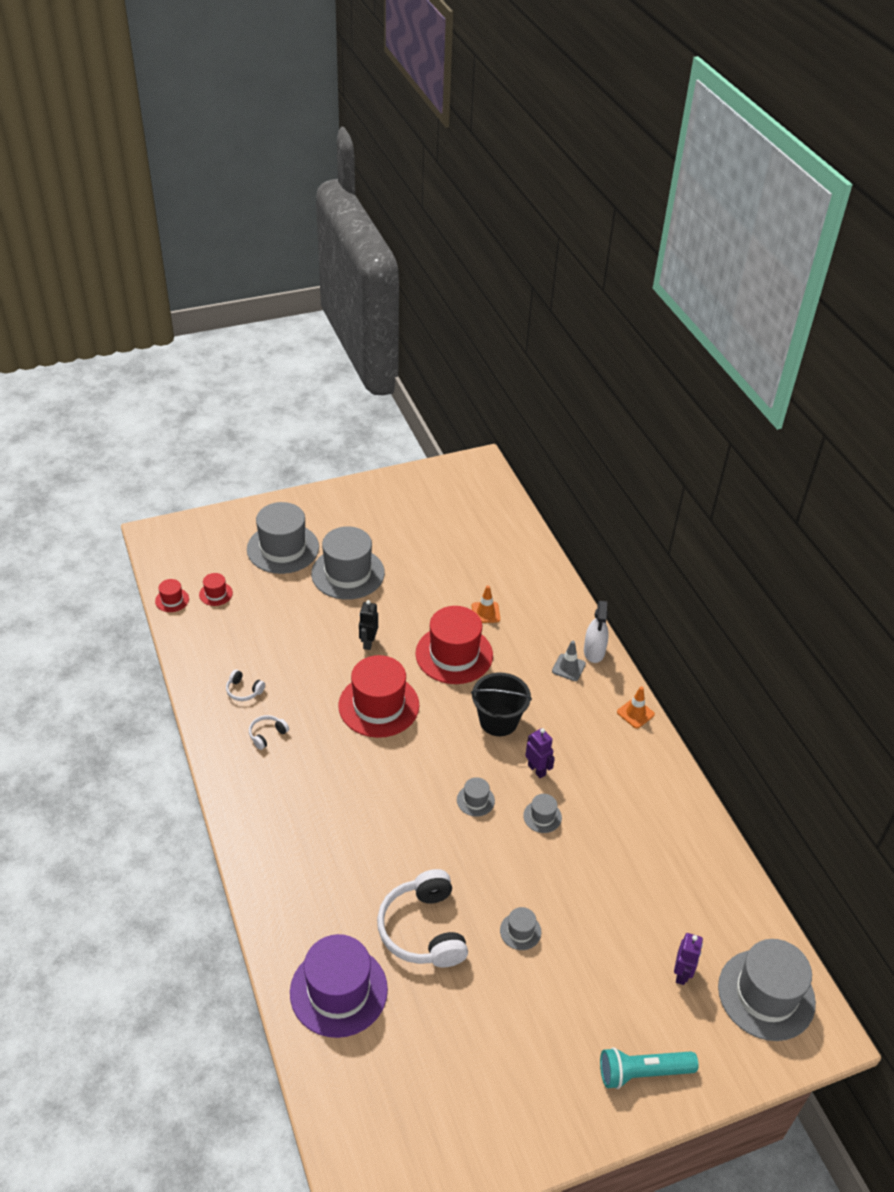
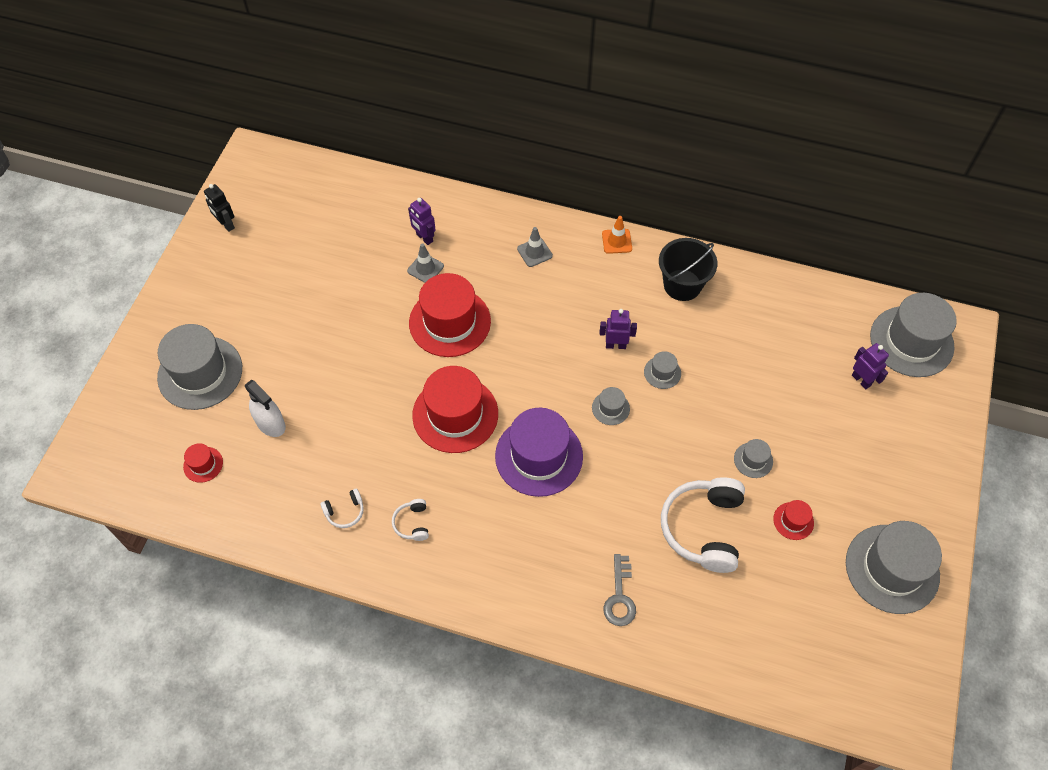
camera: 50 degrees left, 15 degrees up
red hat [155,579,189,612] -> red hat moved to [773,500,814,540]
purple hat [290,934,388,1038] -> purple hat moved to [495,408,583,497]
grey hat [311,526,385,600] -> grey hat moved to [846,521,942,614]
black robot [359,600,378,650] -> black robot moved to [204,184,235,232]
white headphones [377,869,468,967] -> white headphones turned 75 degrees clockwise [661,477,745,573]
black bucket [471,673,532,736] -> black bucket moved to [659,238,717,301]
orange traffic cone [472,586,500,623] -> grey traffic cone [407,243,444,283]
white spray bottle [584,601,609,663] -> white spray bottle moved to [245,380,286,437]
turquoise flashlight [600,1047,699,1089] -> none
none -> purple robot [408,198,436,245]
none -> grey key [603,554,636,626]

